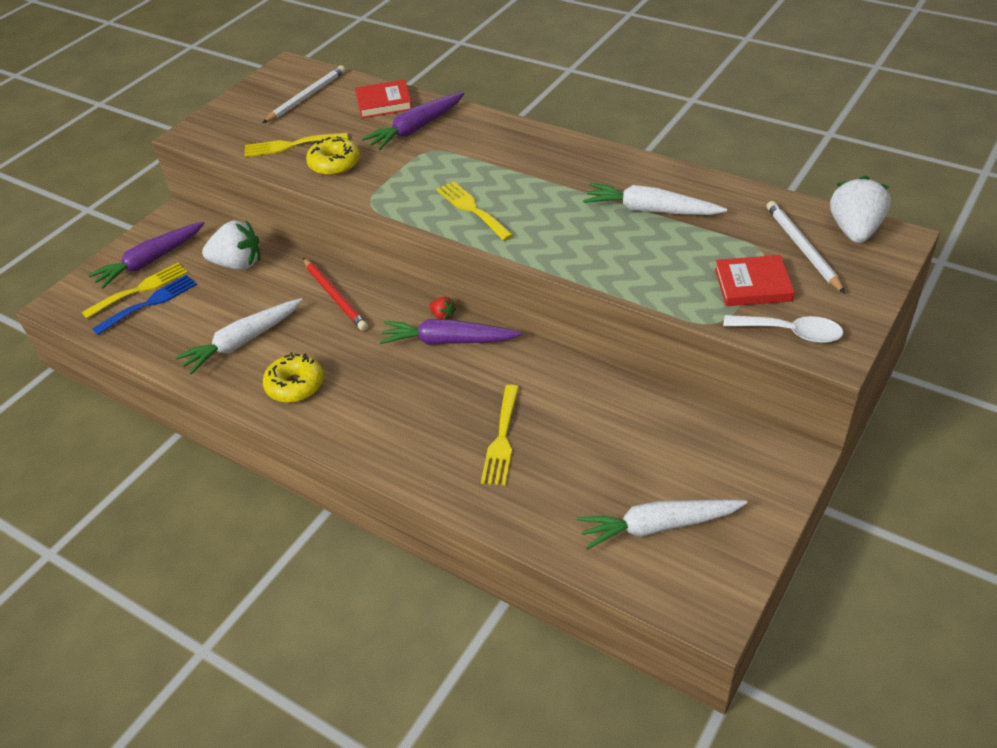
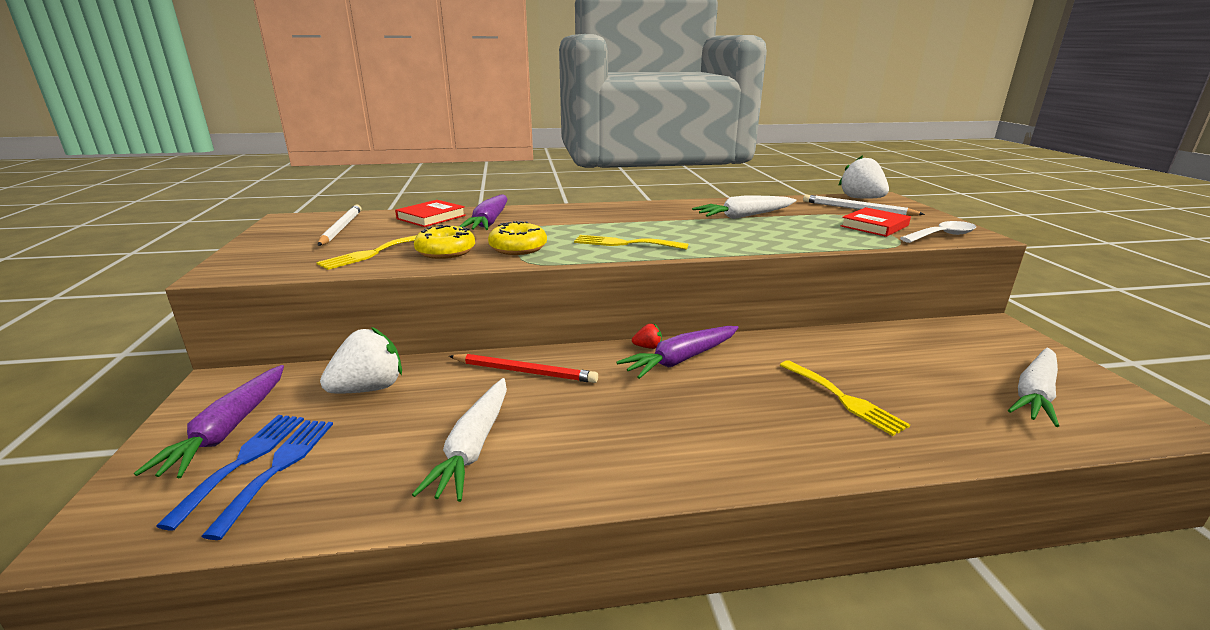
camera: 45 degrees left, 20 degrees down
yellow fork [82,263,187,319] -> blue fork [156,415,304,531]
yellow donut [263,353,324,403] -> yellow donut moved to [488,221,547,255]

